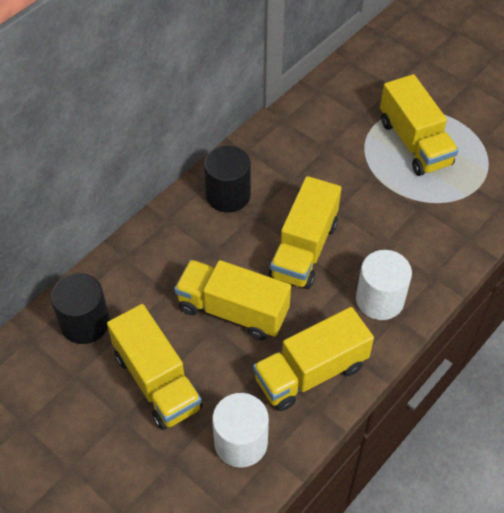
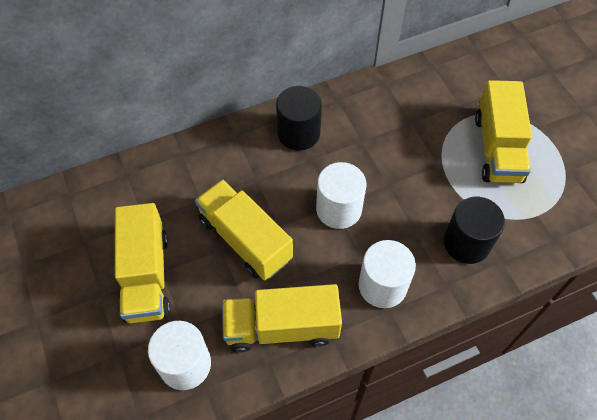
camera: 25 degrees right, 5 degrees up
black cylinder [51,273,110,344] -> black cylinder moved to [443,197,505,264]
yellow truck [269,176,341,289] -> white cylinder [316,162,366,229]

